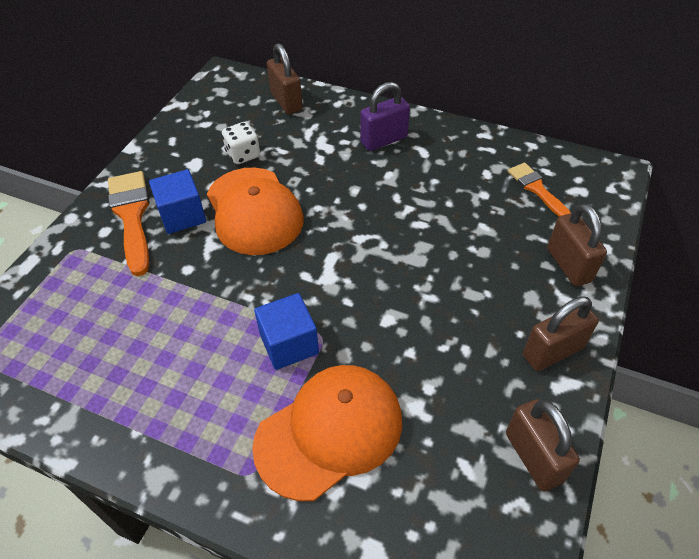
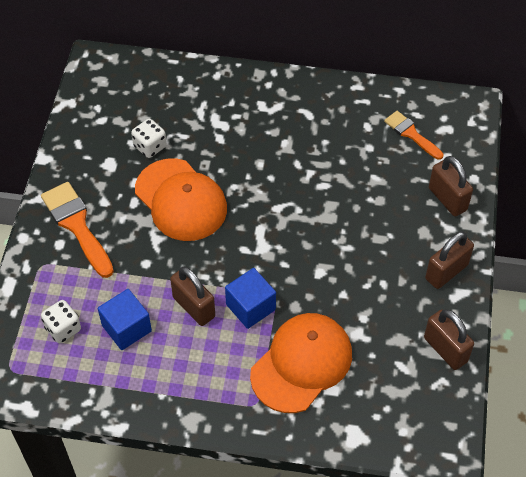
camera: 15 degrees left, 5 degrees up
blue cube [149,169,206,234] -> blue cube moved to [98,289,152,350]
brown padlock [267,43,303,114] -> brown padlock moved to [170,267,215,326]
purple padlock [360,82,410,151] -> none
none -> white dice [41,300,81,343]

